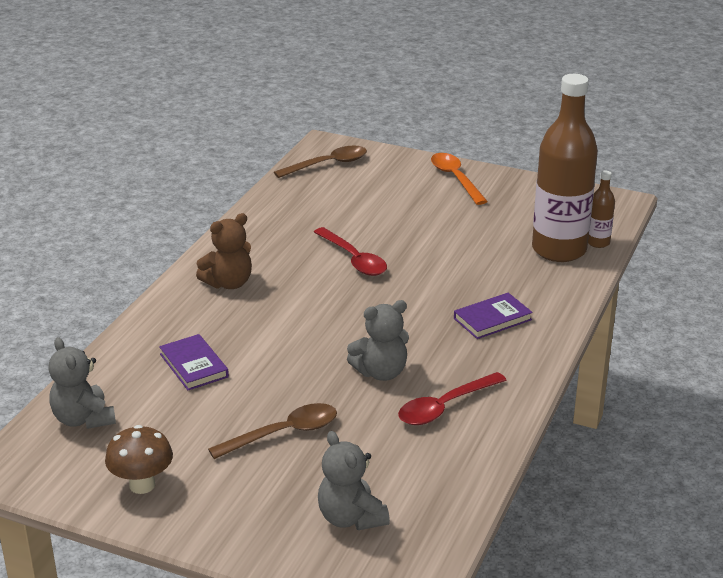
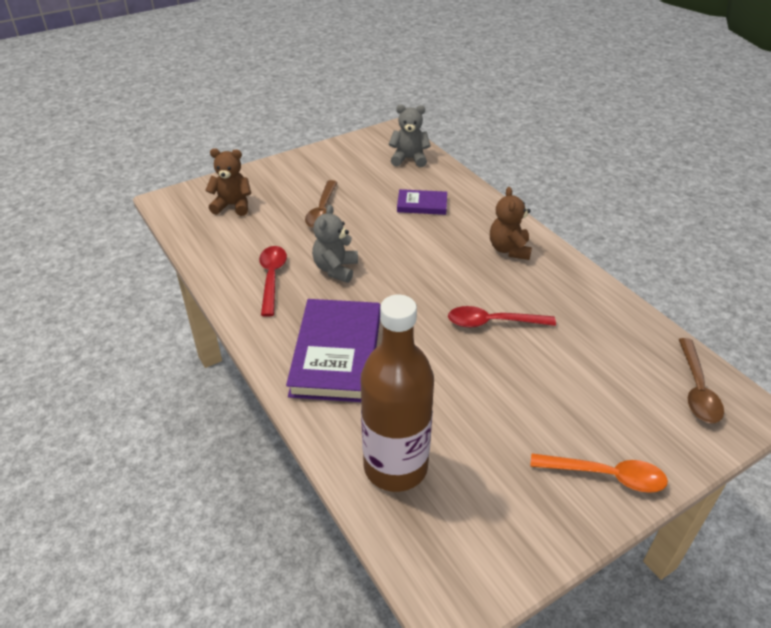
camera: 125 degrees right, 10 degrees up
brown mushroom [105,425,173,494] -> none
grey teddy bear [318,431,390,530] -> brown teddy bear [205,148,251,216]
purple book [454,293,533,339] -> purple book [286,299,380,402], size x1.96
brown bottle [588,170,615,248] -> none

